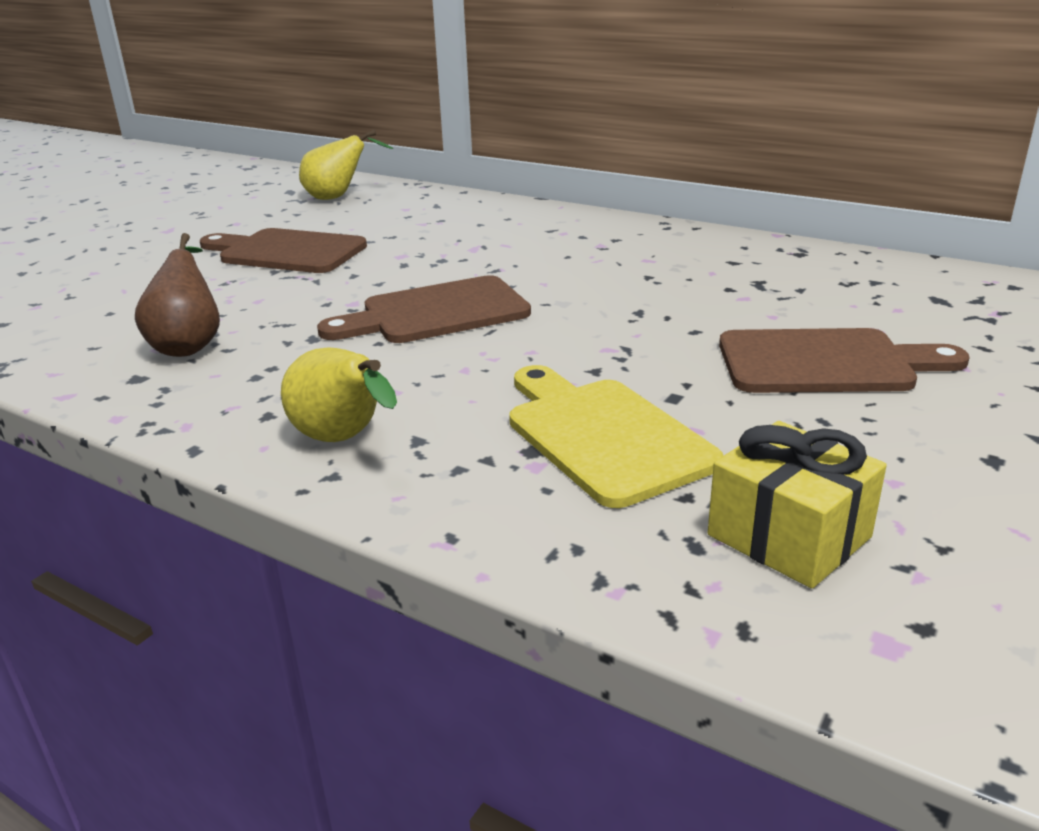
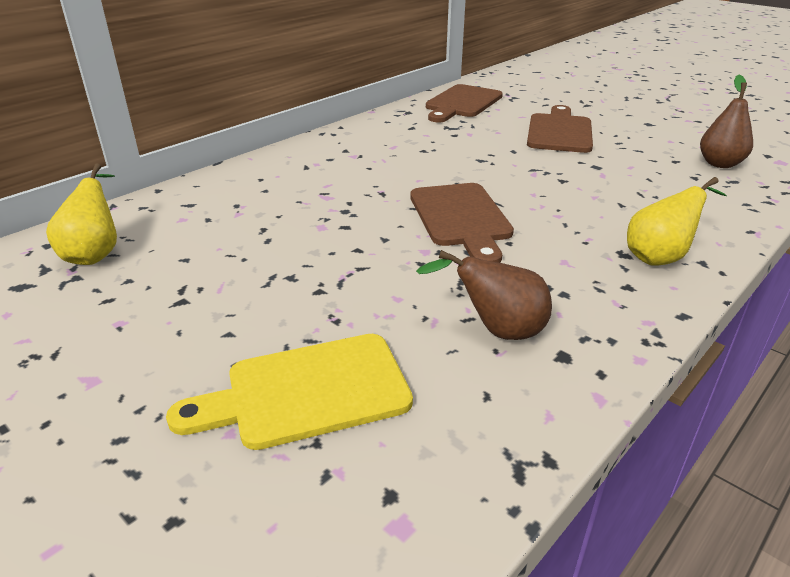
camera: 80 degrees left, 5 degrees up
brown cutting board [200,228,367,273] -> brown cutting board moved to [426,84,503,122]
yellow cutting board [509,365,723,508] -> yellow cutting board moved to [166,334,413,450]
yellow gift [708,421,887,588] -> brown pear [700,75,753,168]

